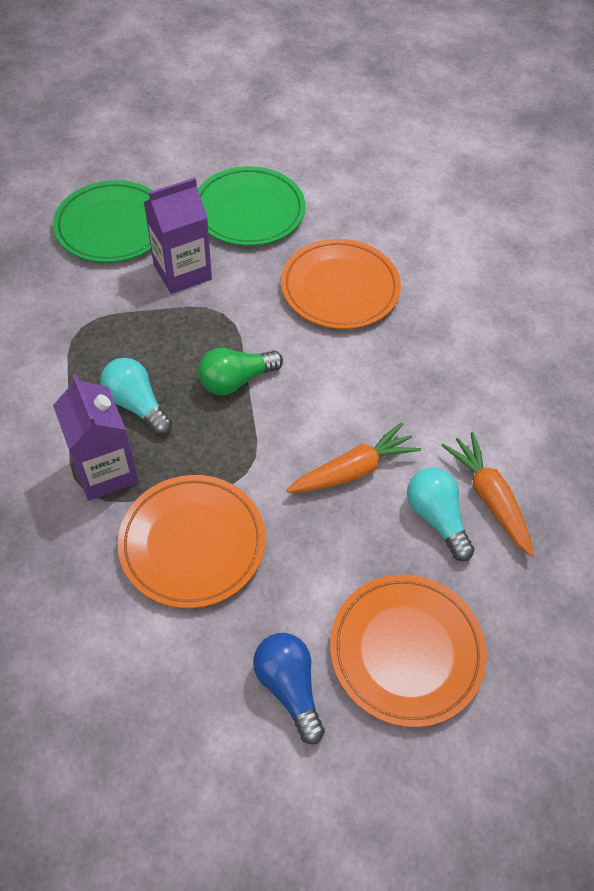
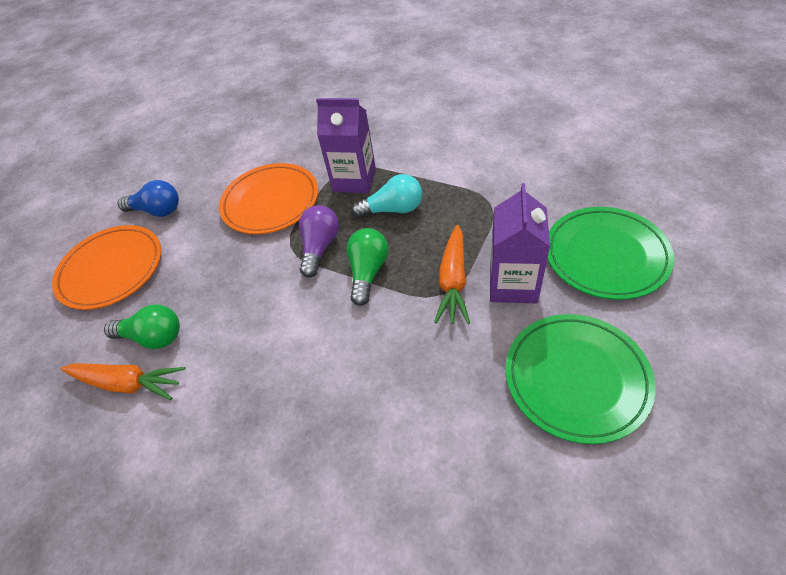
camera: 135 degrees right, 5 degrees down
orange plate [281,239,401,329] -> none
orange carrot [286,423,421,493] -> orange carrot moved to [434,225,470,324]
turquoise light bulb [407,467,475,561] -> green light bulb [104,304,180,349]
none -> purple light bulb [299,205,339,278]

